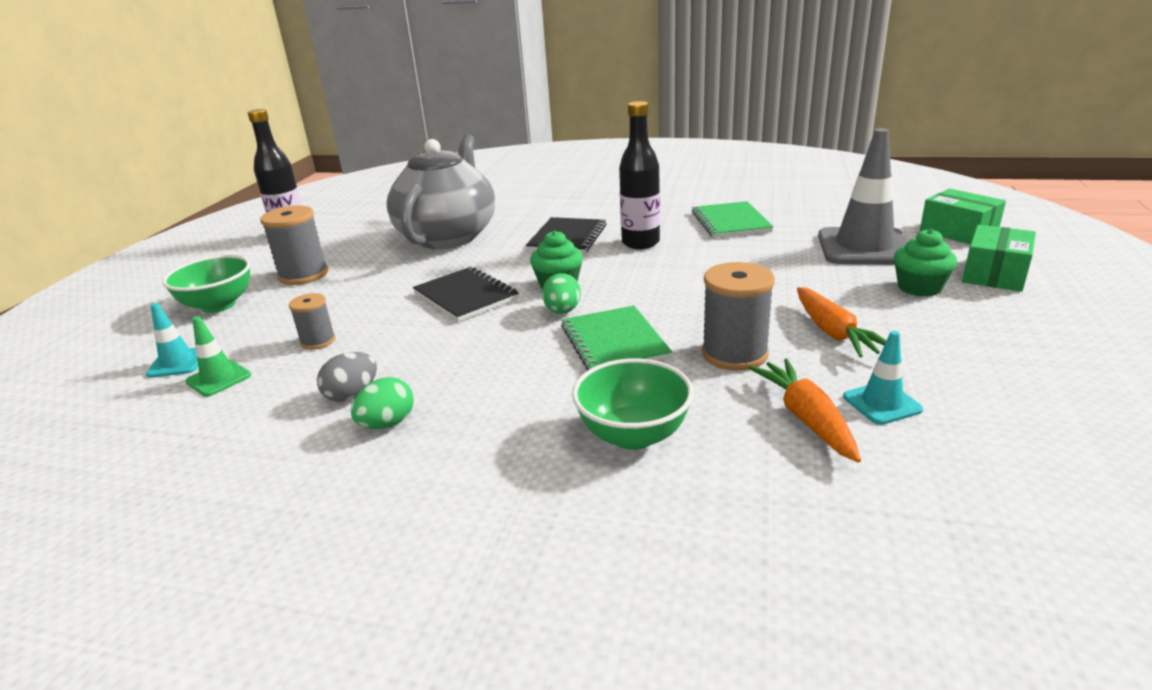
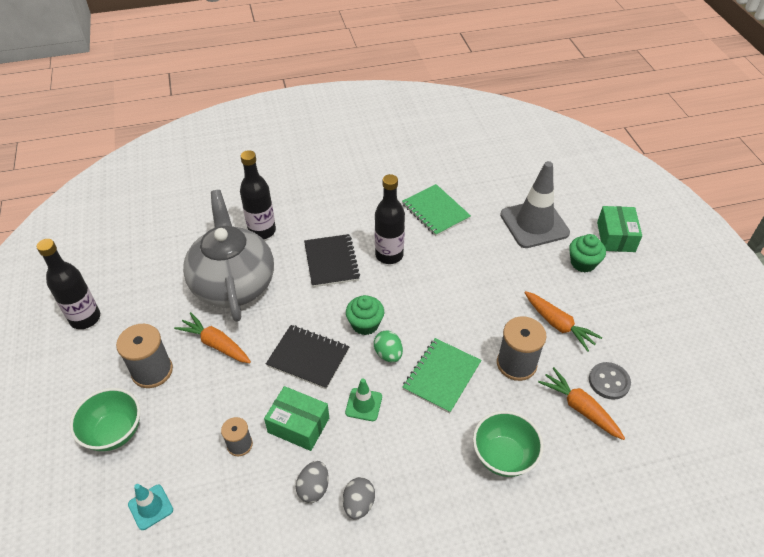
camera: 30 degrees left, 20 degrees up
green traffic cone [185,316,251,397] -> green traffic cone moved to [345,378,382,421]
green egg [351,377,414,429] -> grey egg [343,477,375,520]
green notebook [561,306,672,371] -> green notebook turned 75 degrees clockwise [402,338,481,413]
turquoise traffic cone [843,331,923,425] -> grey button [589,362,631,400]
green box [920,189,1006,245] -> green box moved to [264,386,329,451]
none -> orange carrot [174,312,251,363]
none -> black bottle [240,150,276,239]

